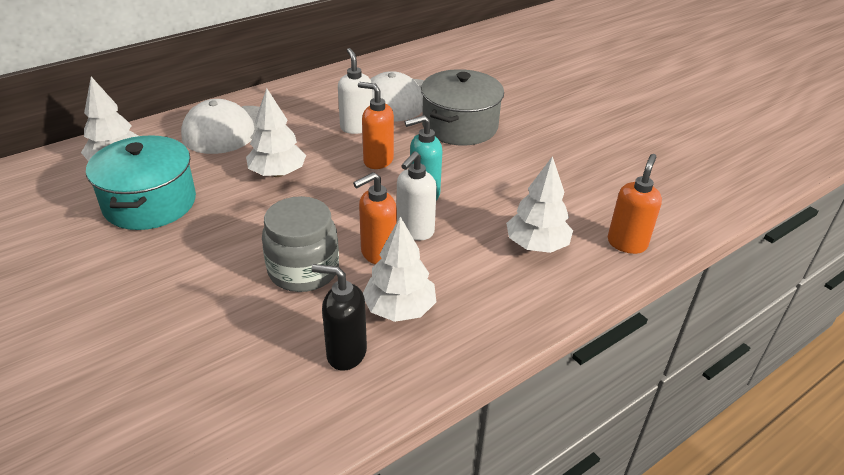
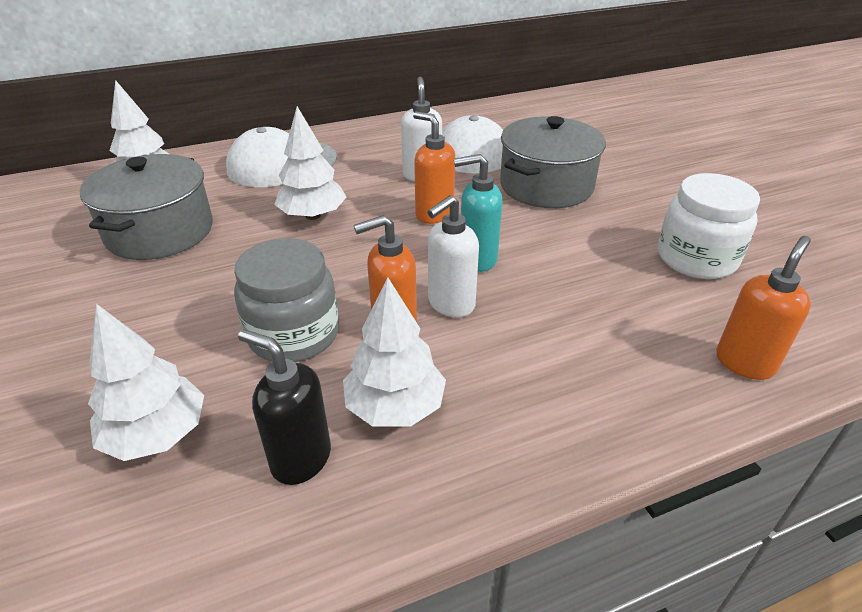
camera: 15 degrees right, 0 degrees up
turquoise pot [86,135,196,230] -> grey pot [80,154,213,260]
white tree [506,156,573,253] -> white tree moved to [88,304,204,461]
none -> white jar [658,173,760,279]

